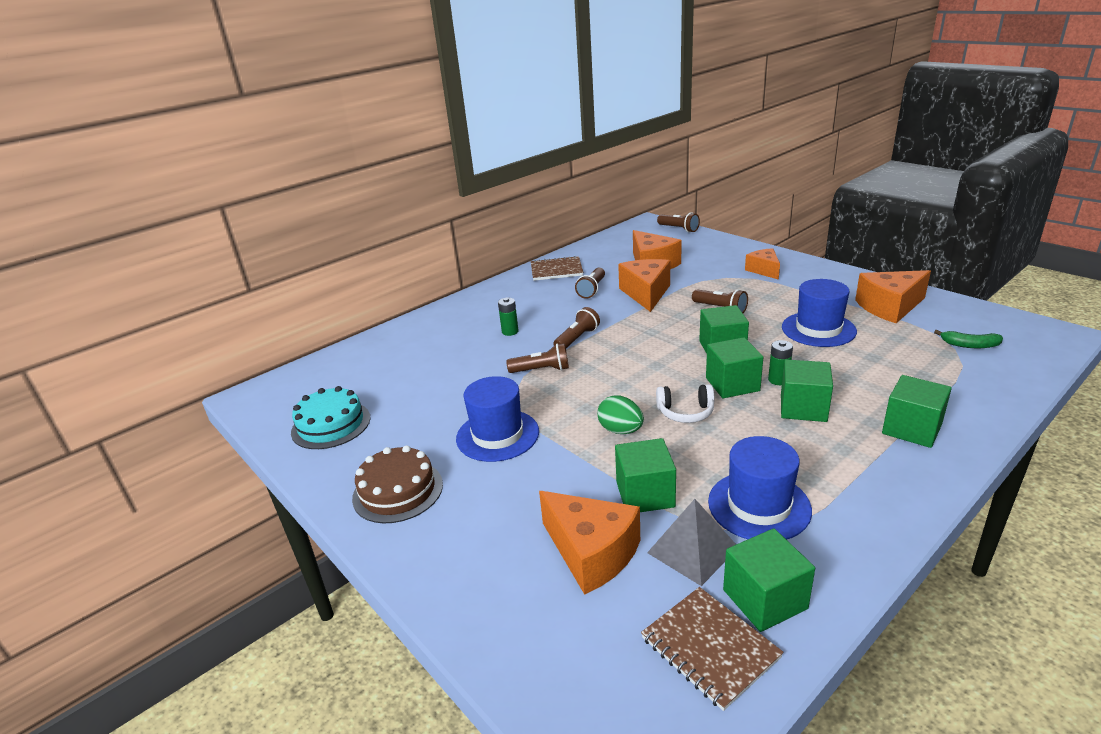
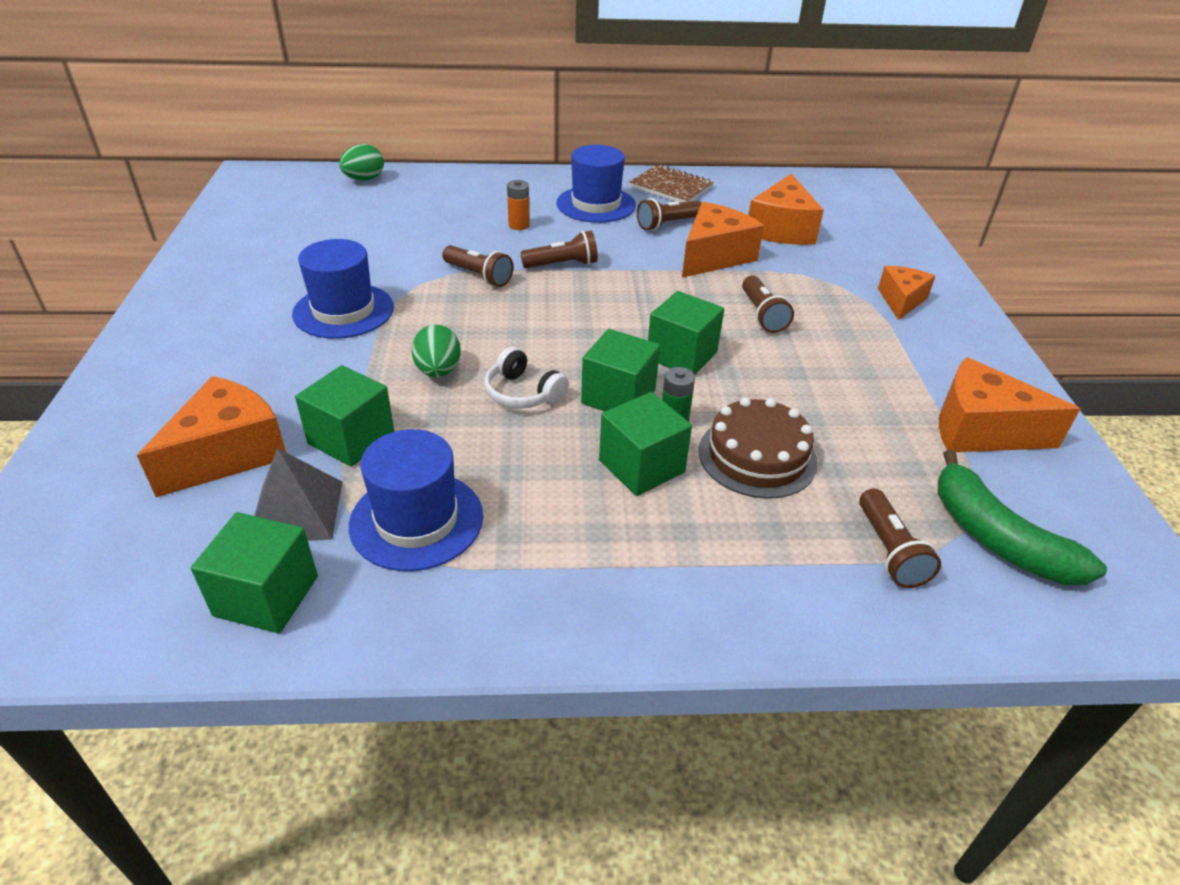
camera: 35 degrees right, 10 degrees up
turquoise cake [291,386,371,449] -> none
brown cake [352,445,443,523] -> brown cake moved to [699,397,818,499]
green battery [498,298,518,336] -> orange battery [507,180,530,230]
orange cheese [539,491,640,595] -> orange cheese turned 135 degrees counterclockwise [137,376,286,497]
brown notebook [641,587,784,711] -> none
brown flashlight [657,212,700,232] -> brown flashlight moved to [859,489,941,588]
blue hat [782,279,857,347] -> blue hat moved to [556,145,636,223]
green cube [882,375,952,448] -> none
green banana [934,329,1003,348] -> green banana [938,449,1107,585], size x1.82
none -> green egg [339,144,384,181]

